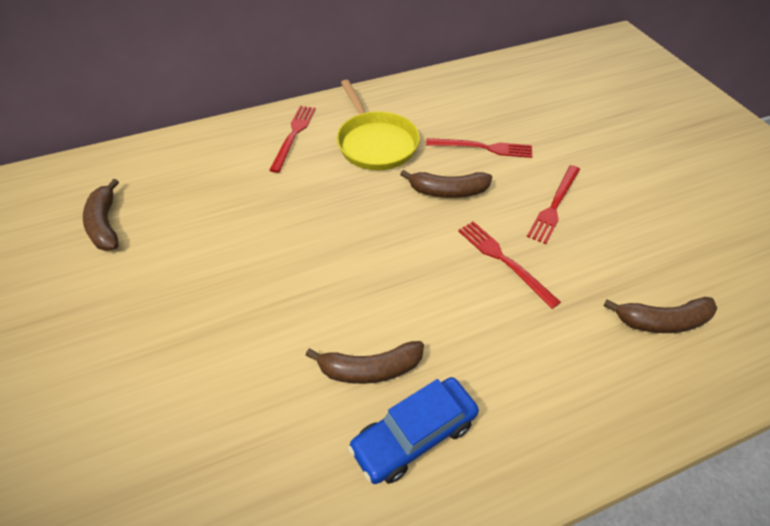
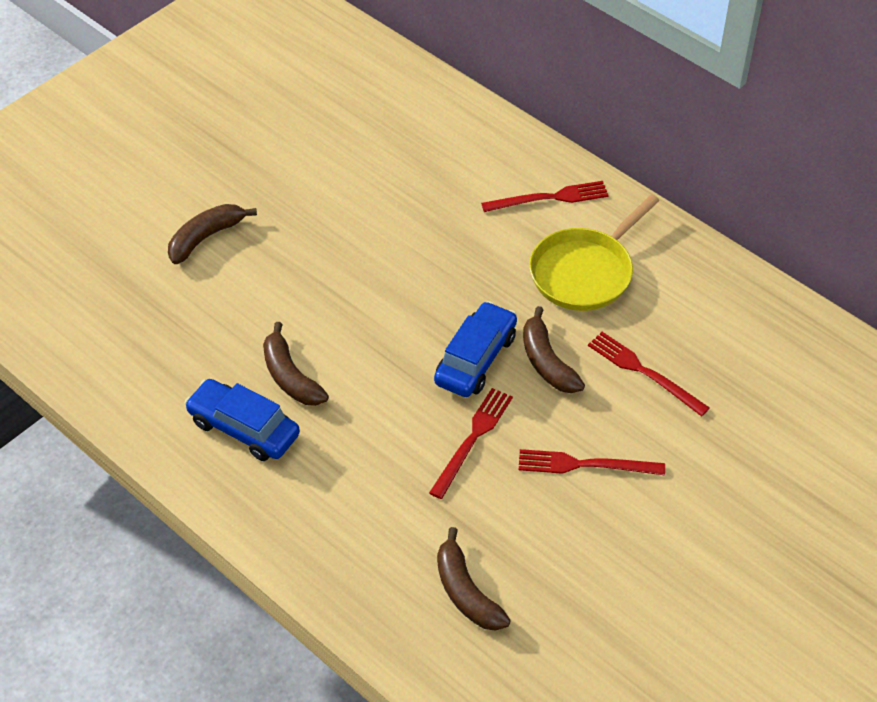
camera: 65 degrees right, 0 degrees up
brown banana [83,179,119,251] -> brown banana moved to [168,204,257,264]
red fork [426,138,533,158] -> red fork turned 150 degrees clockwise [588,332,710,416]
none -> blue car [434,301,517,397]

